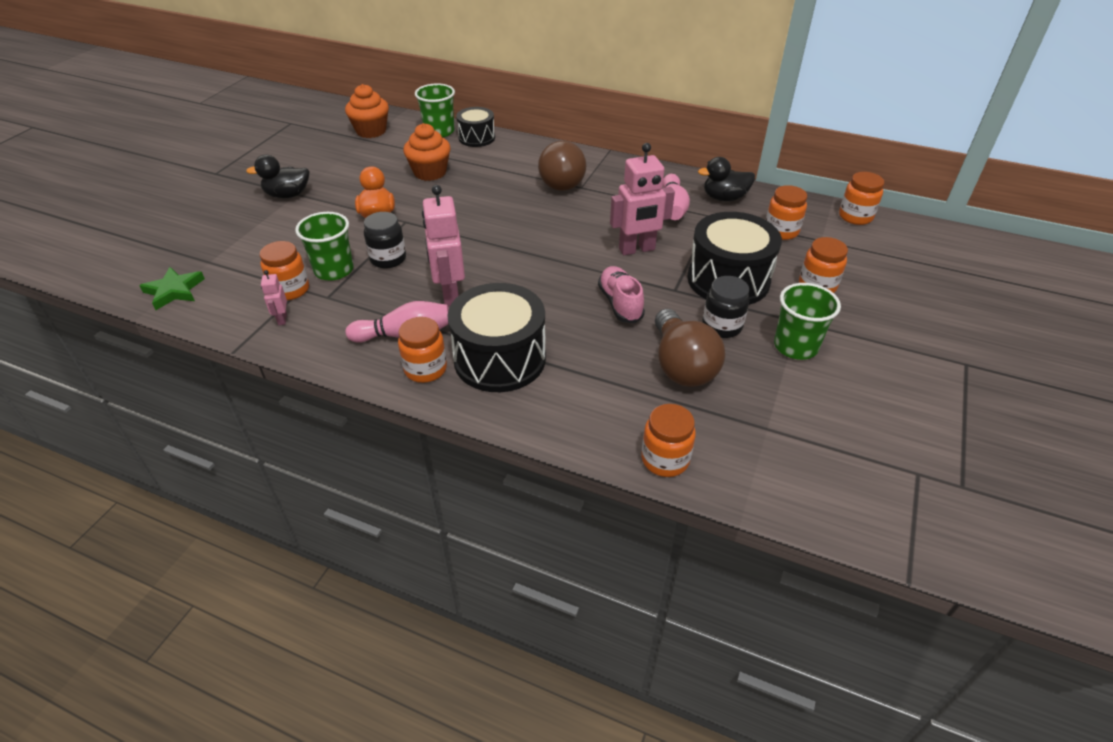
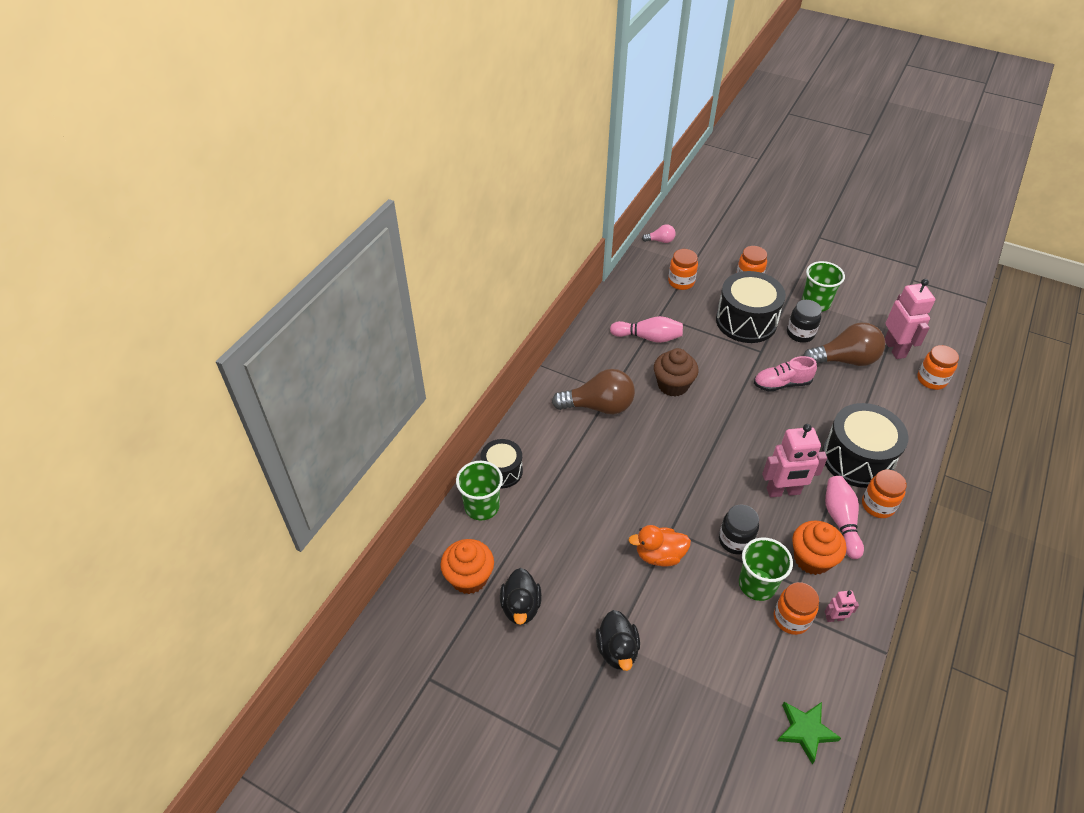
camera: 85 degrees left, 5 degrees up
orange cupcake [403,123,451,181] -> orange cupcake moved to [792,521,846,575]
pink robot [610,143,675,255] -> pink robot moved to [885,279,935,359]
black duck [698,157,755,201] -> black duck moved to [500,568,542,625]
orange jar [839,172,884,225] -> pink light bulb [642,224,676,243]
none -> brown cupcake [654,348,699,397]

